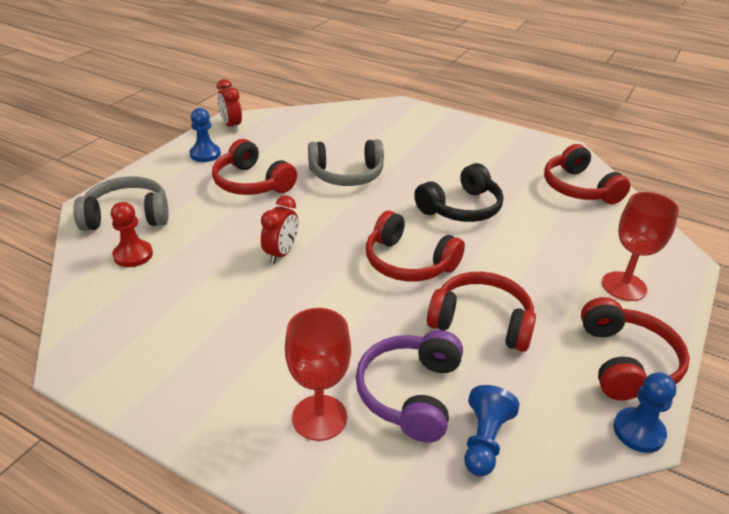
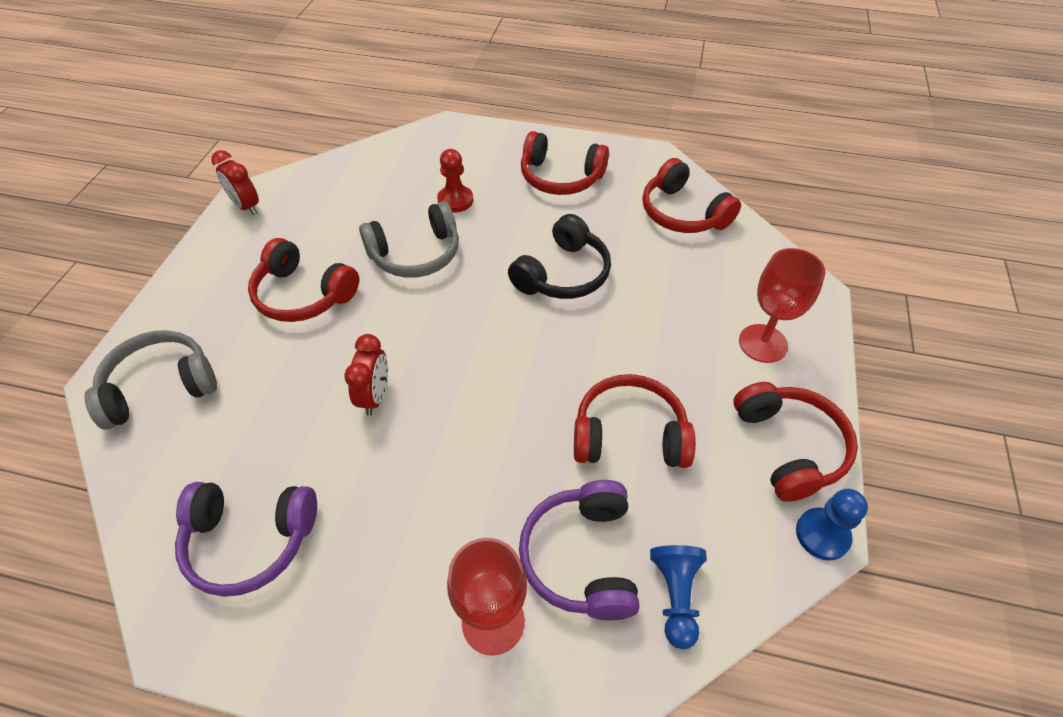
camera: 15 degrees left, 15 degrees up
red pawn [111,202,153,267] -> red pawn moved to [437,149,473,213]
blue pawn [190,108,221,162] -> none
red headphones [366,211,465,282] -> red headphones moved to [521,131,609,195]
none -> purple headphones [175,482,317,597]

